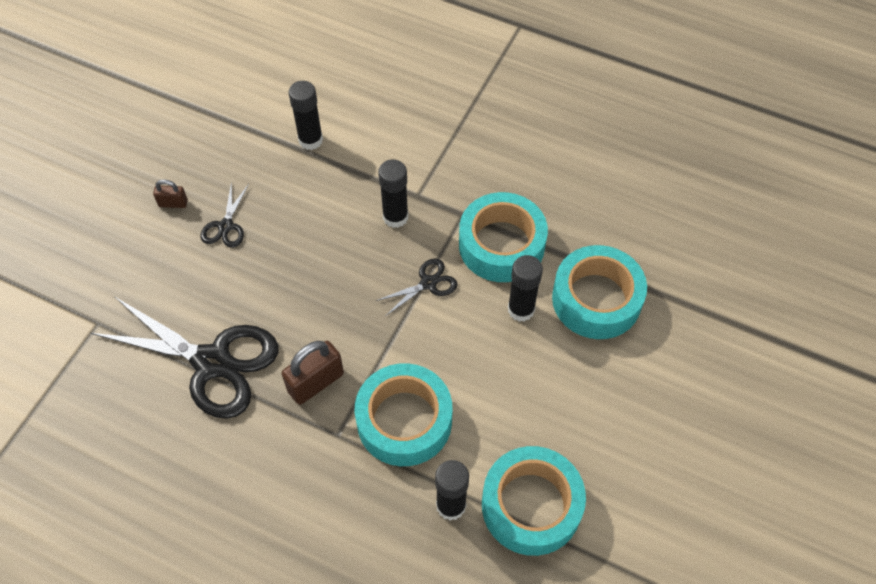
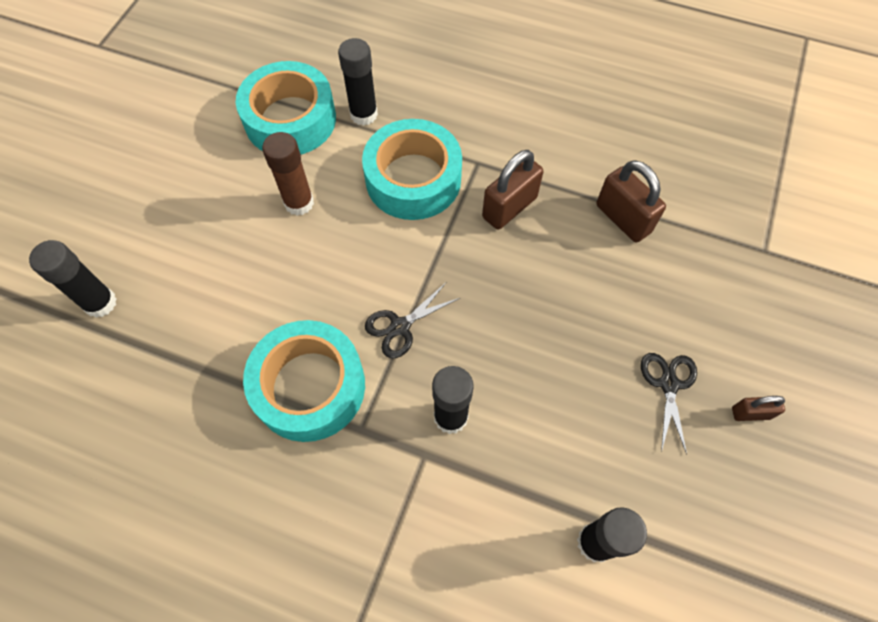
camera: 175 degrees right, 5 degrees up
black scissors [91,296,279,419] -> brown padlock [596,160,666,242]
black glue stick [508,255,543,322] -> black glue stick moved to [29,240,117,318]
turquoise tape [552,245,647,339] -> none
none -> brown glue stick [262,132,314,216]

